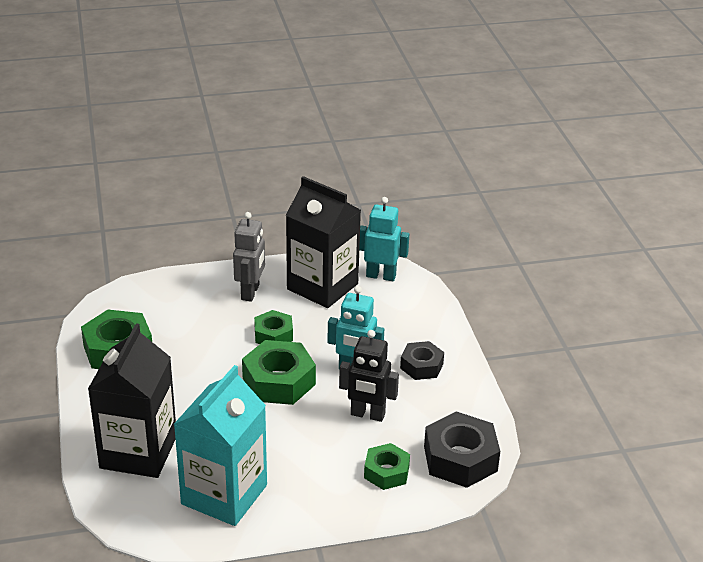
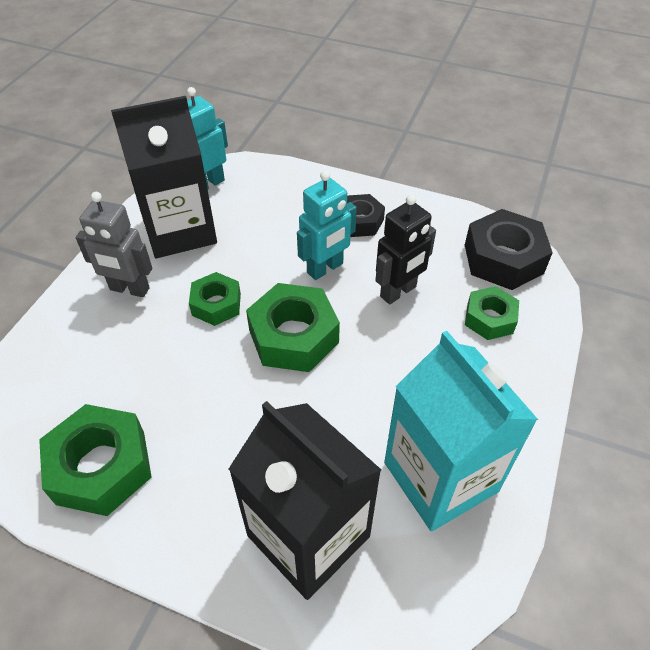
camera: 55 degrees left, 15 degrees up
grey robot [233,212,265,302] -> grey robot turned 150 degrees clockwise [76,192,152,297]

